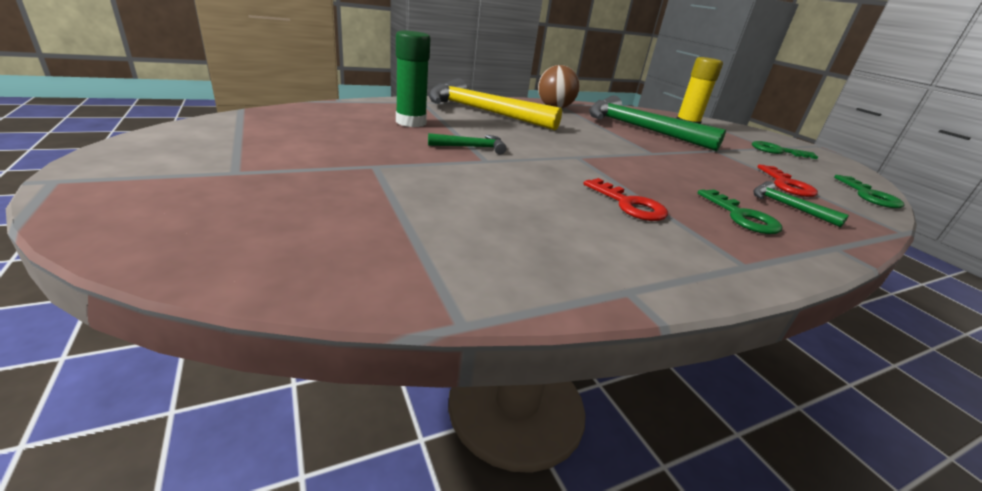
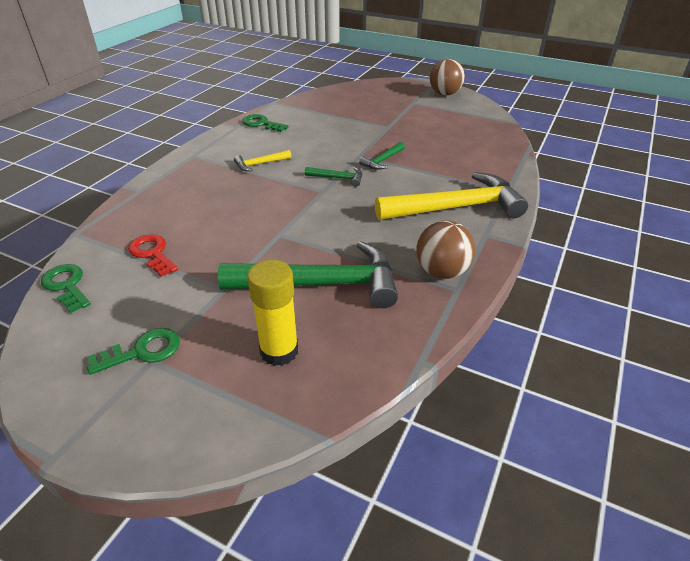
camera: 145 degrees right, 10 degrees up
green glue stick [396,31,430,127] -> none
red key [583,178,668,221] -> yellow hammer [234,150,292,171]
green key [698,189,782,234] -> green key moved to [242,114,288,132]
green hammer [753,181,849,227] -> green hammer moved to [305,167,362,187]
none -> brown ball [430,59,465,96]

